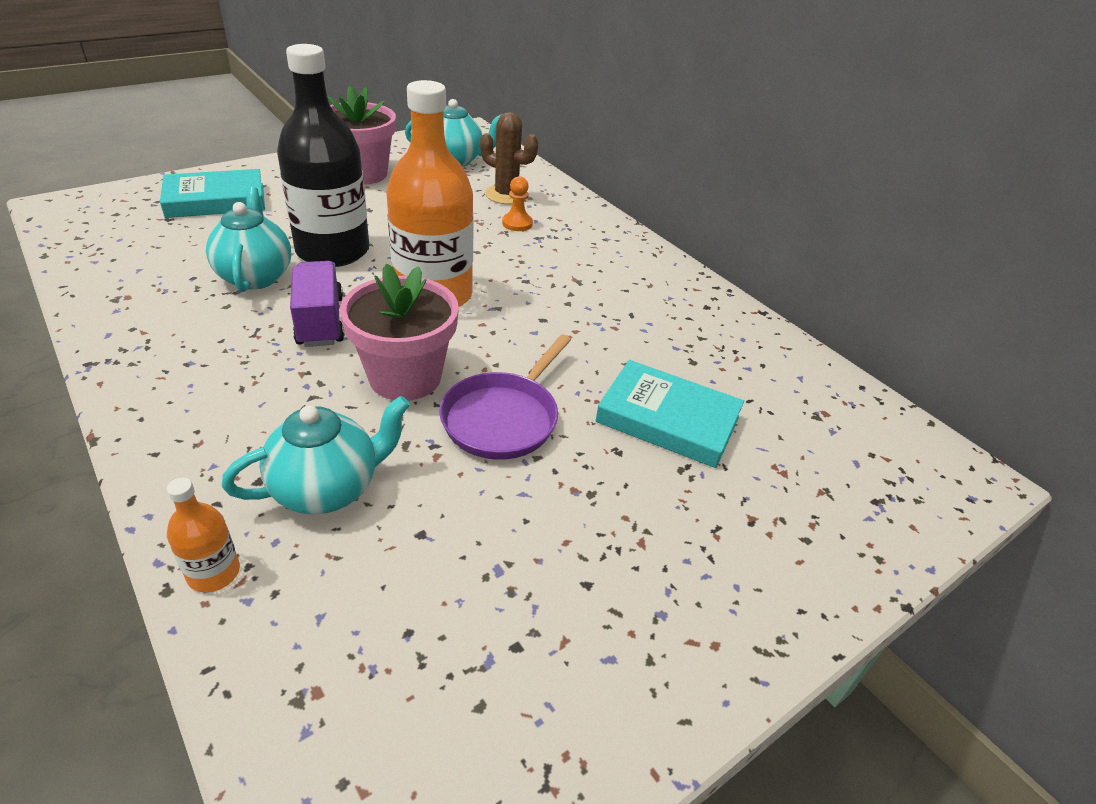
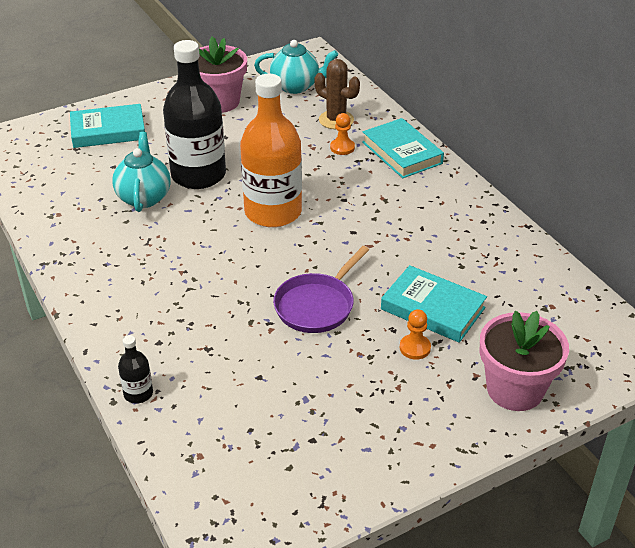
camera: 10 degrees right, 0 degrees up
orange bottle [167,478,240,593] -> black bottle [118,335,153,404]
turquoise teapot [222,396,410,514] -> none
purple truck [290,261,344,347] -> none
pink flower pot [340,263,459,401] -> pink flower pot moved to [479,311,569,411]
none -> turquoise book [362,118,444,178]
none -> orange pawn [400,309,431,360]

